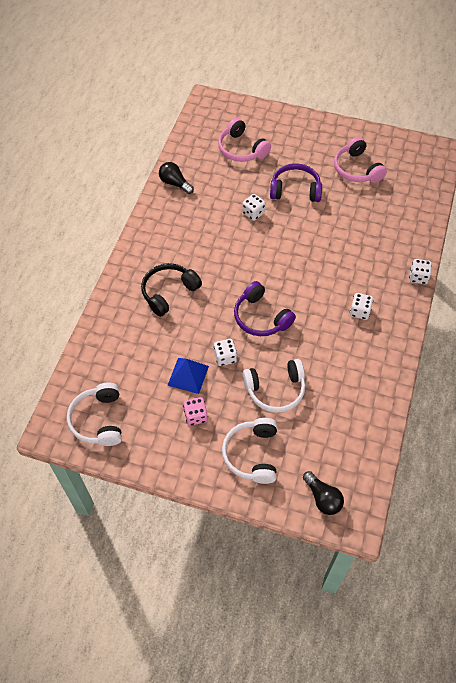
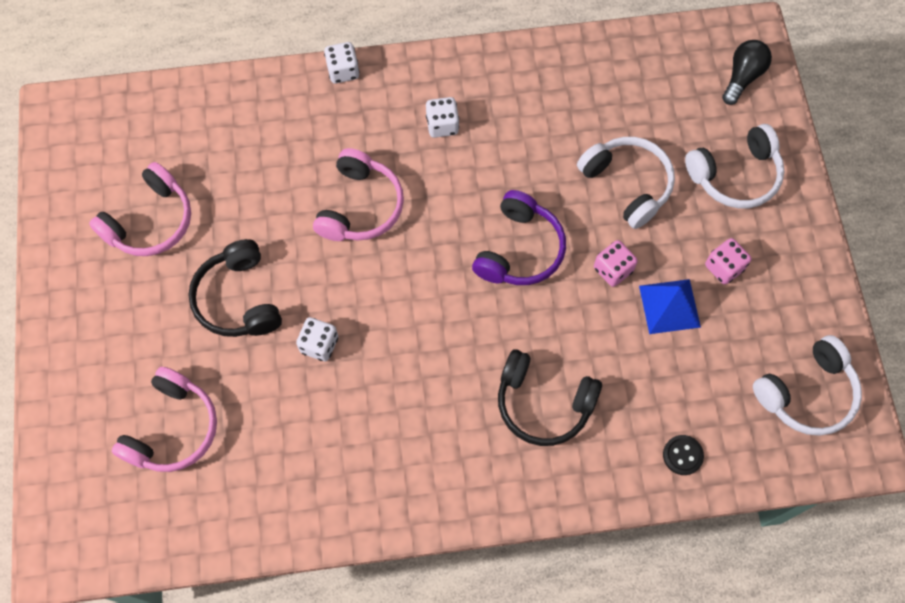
camera: 115 degrees left, 10 degrees up
black light bulb [159,162,194,194] -> none
white dice [214,339,237,366] -> pink dice [594,240,638,287]
purple headphones [270,163,322,202] -> black headphones [189,239,282,337]
none -> pink headphones [313,148,404,241]
none -> black button [663,435,704,475]

